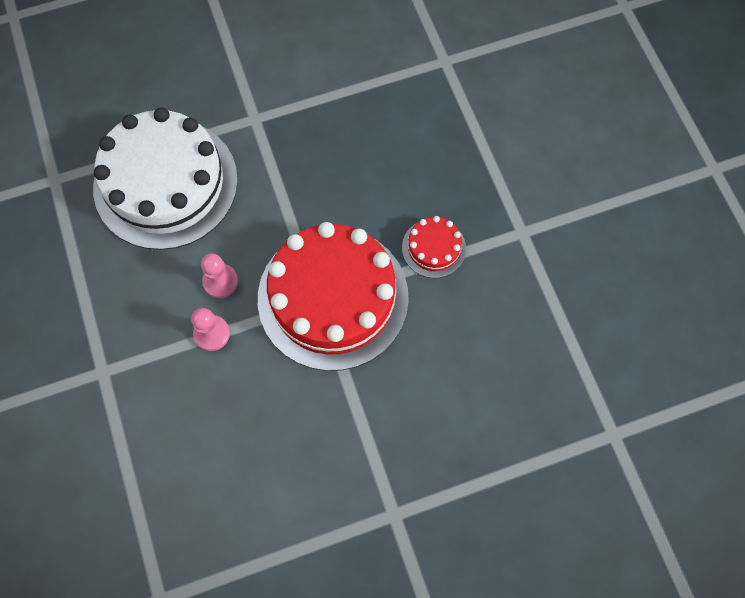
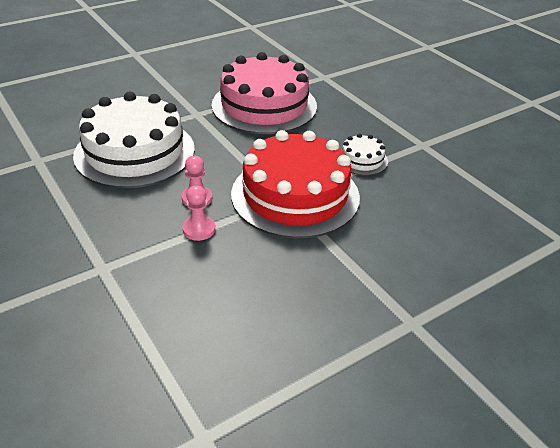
camera: 15 degrees left, 30 degrees down
red cake [402,216,466,278] -> white cake [342,134,388,175]
none -> pink cake [212,52,317,134]

